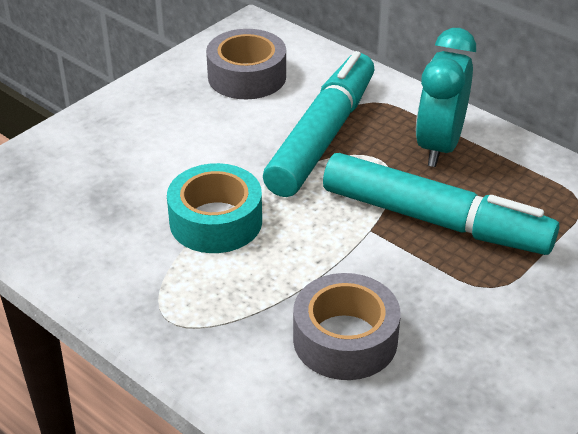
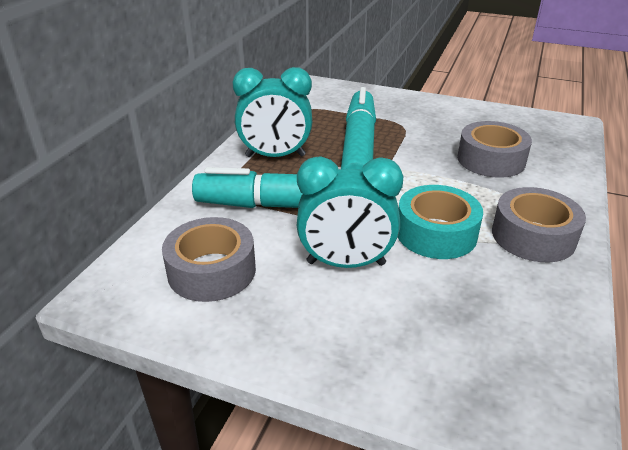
camera: 110 degrees left, 5 degrees down
none -> turquoise clock [296,156,403,268]
none -> grey tape [492,187,586,262]

